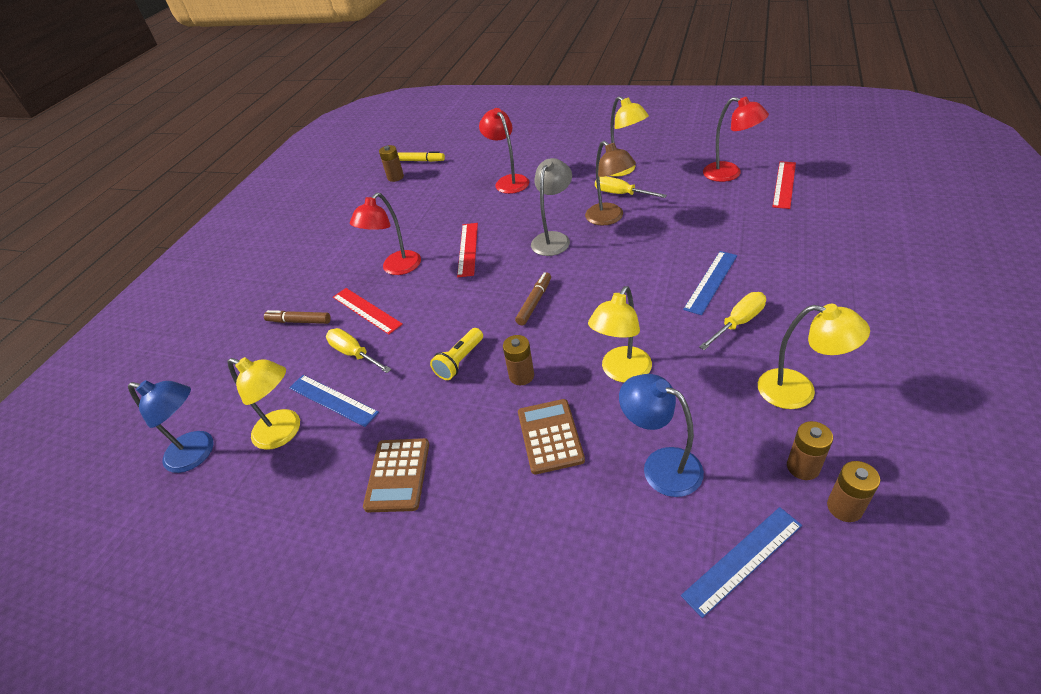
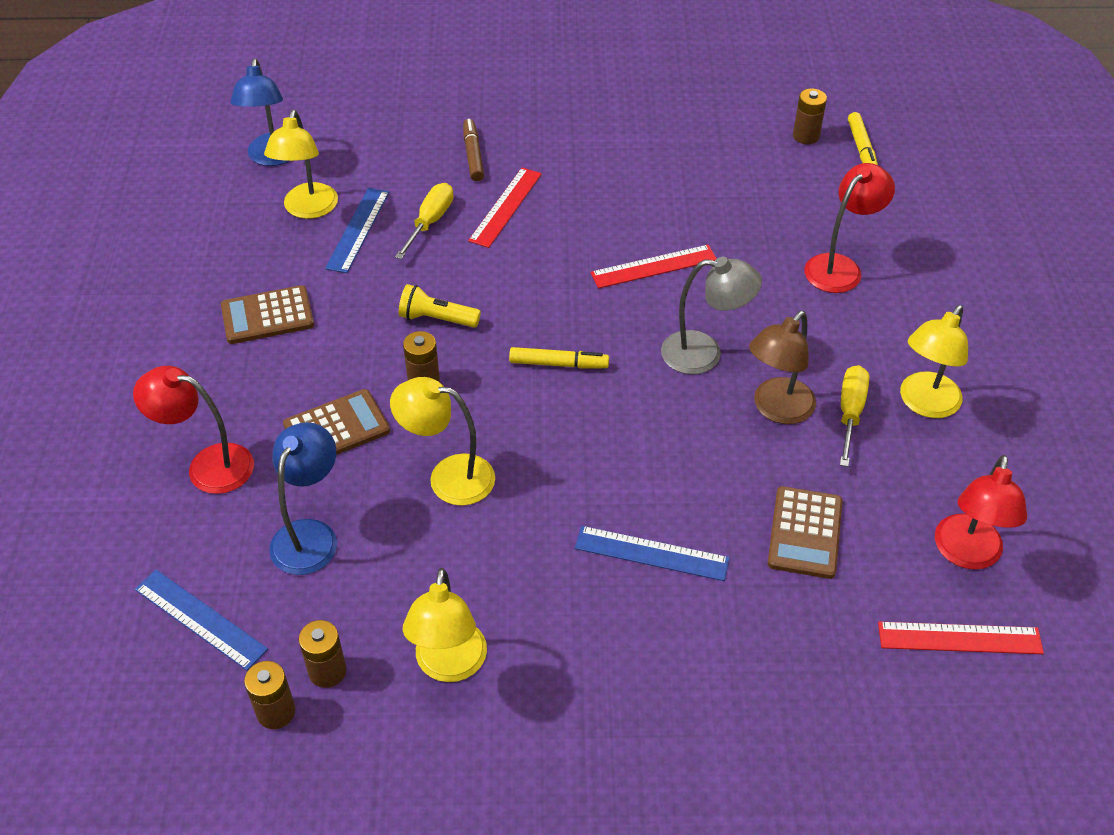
camera: 65 degrees right, 5 degrees up
red lamp [350,193,421,275] -> red lamp moved to [133,366,254,494]
brown marker [515,272,551,325] -> yellow marker [509,347,609,369]
yellow screwdriver [699,292,766,350] -> none
none -> brown calculator [768,486,843,579]

